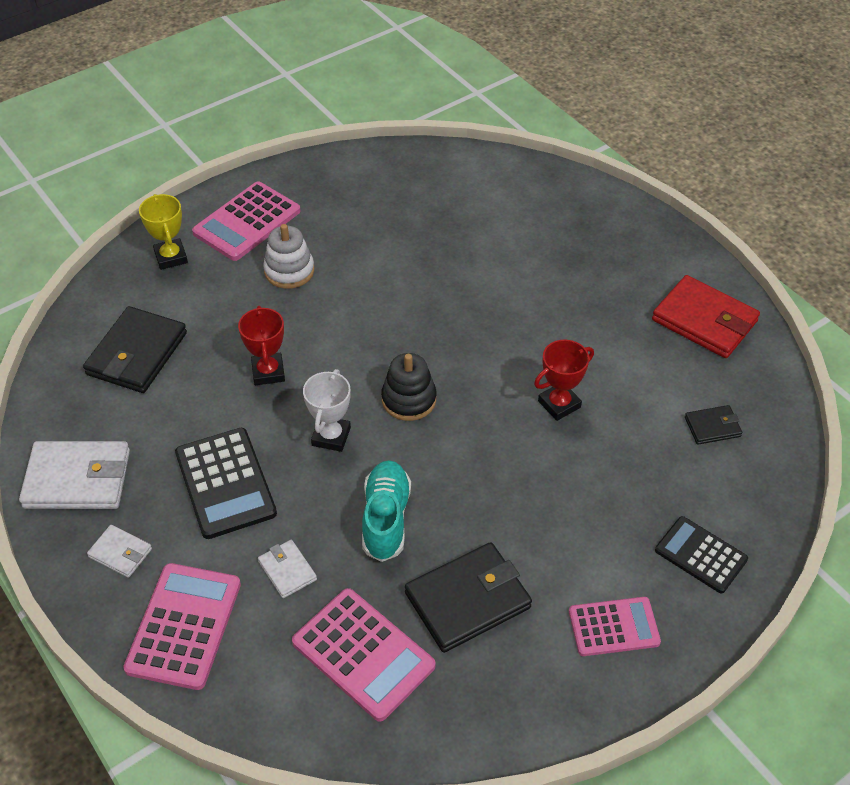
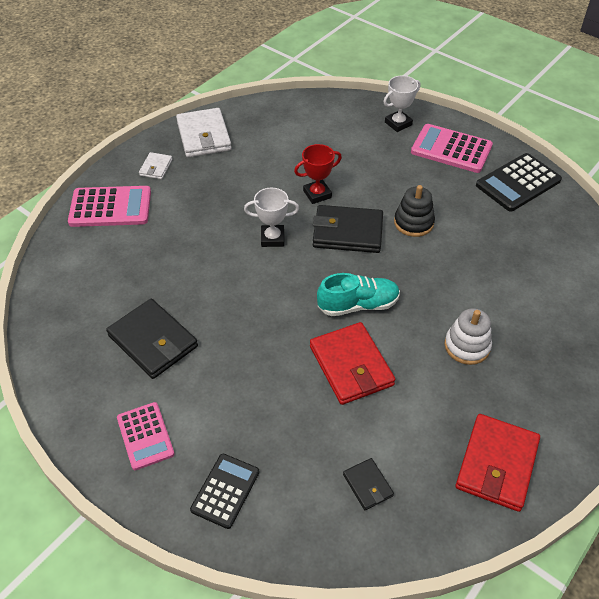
camera: 75 degrees right, 0 degrees up
black wallet [83,306,187,393] -> black wallet moved to [313,205,383,253]
yellow trophy [139,194,188,270] -> white trophy [383,75,421,132]
black calculator [175,428,277,539] -> black calculator moved to [476,153,562,212]
white wallet [258,540,317,598] -> none
white stacking toy [263,224,314,289] -> white stacking toy moved to [445,308,492,365]
pink calculator [292,588,436,721] -> none
turquoise shoe [362,460,411,562] -> turquoise shoe moved to [317,273,400,316]
black stacking toy [381,353,437,421] -> black stacking toy moved to [394,185,435,237]
red trophy [534,340,594,421] -> red wallet [310,322,395,405]

